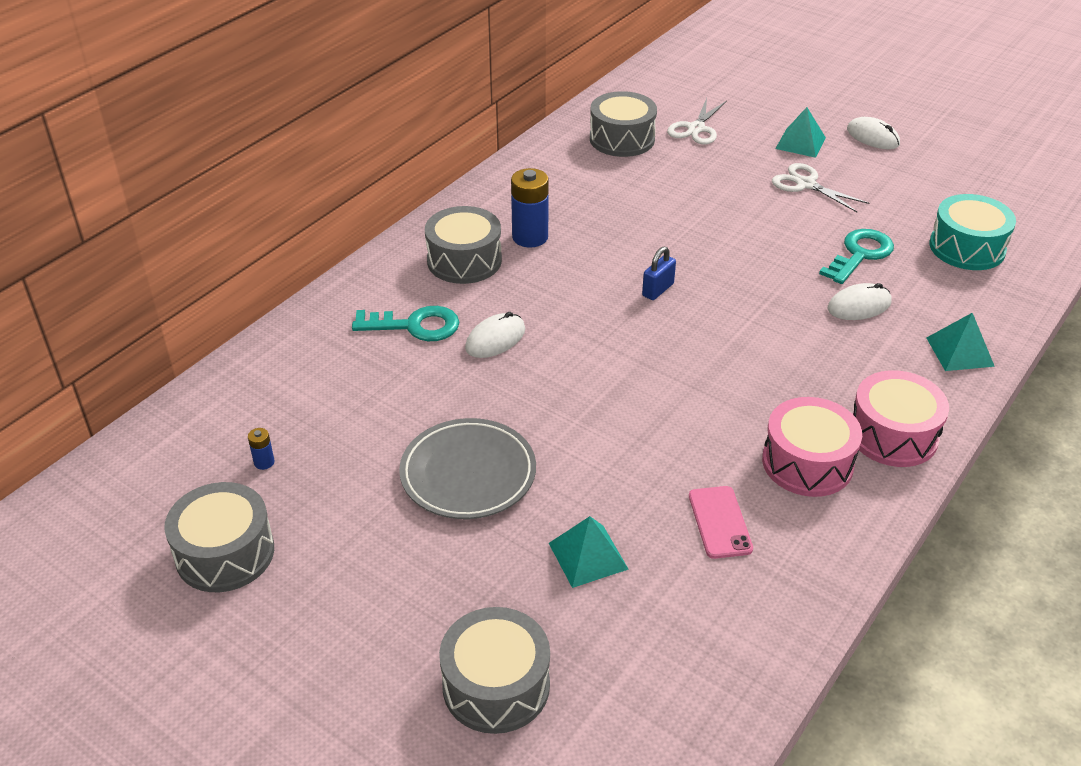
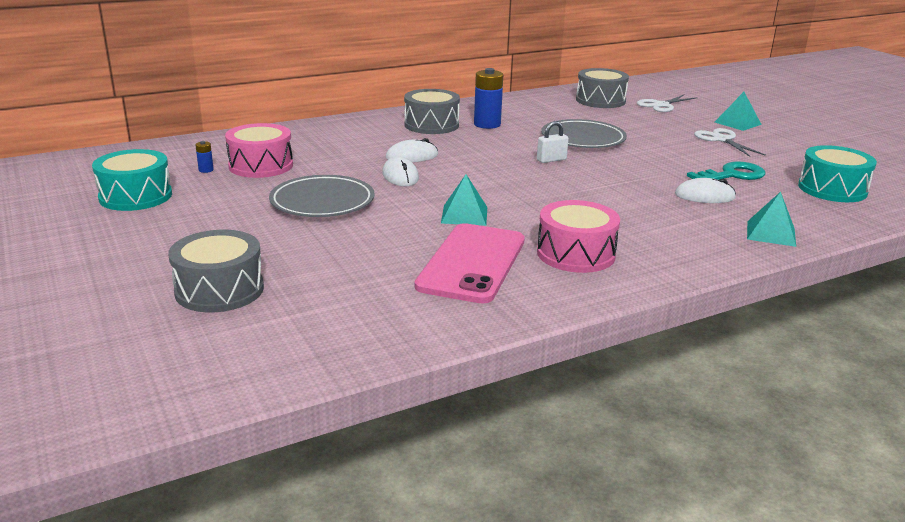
camera: 25 degrees right, 15 degrees down
grey drum [164,482,274,592] -> turquoise drum [92,149,172,211]
turquoise key [352,306,459,341] -> none
turquoise pyramid [549,516,629,588] -> turquoise pyramid moved to [441,174,487,226]
blue padlock [642,247,676,300] -> white padlock [537,121,569,163]
pink phone [689,486,753,559] -> pink phone [415,223,525,303], size x1.96
white mouse [847,117,900,149] -> white mouse moved to [382,156,419,186]
pink drum [853,370,949,467] -> pink drum moved to [225,123,293,178]
none -> grey plate [541,119,627,148]

